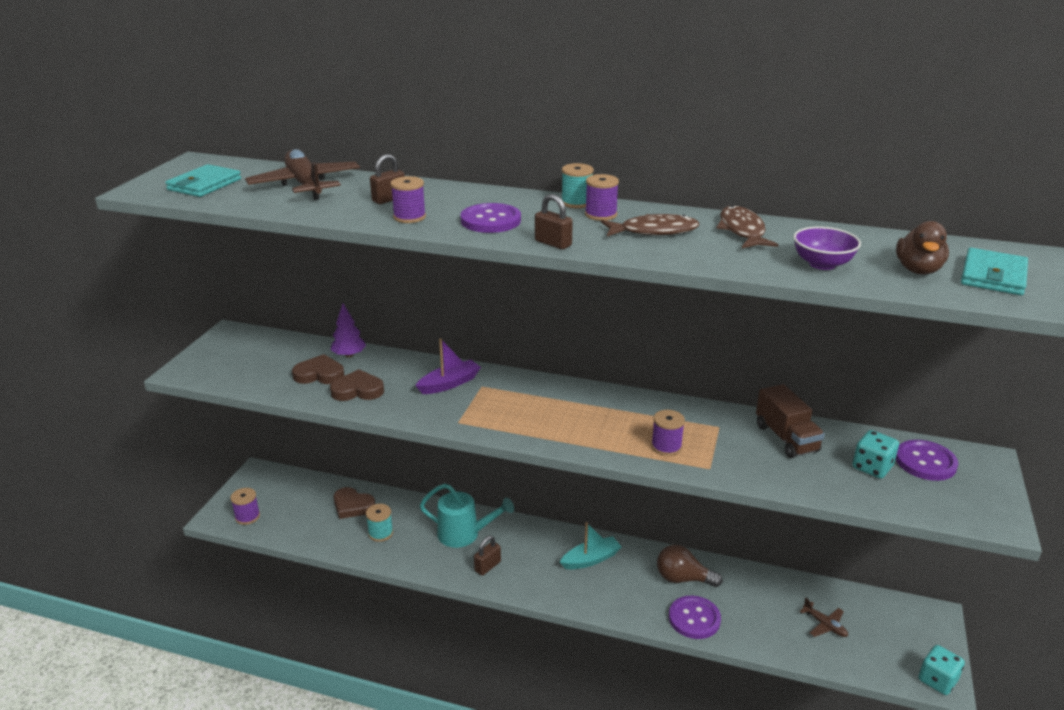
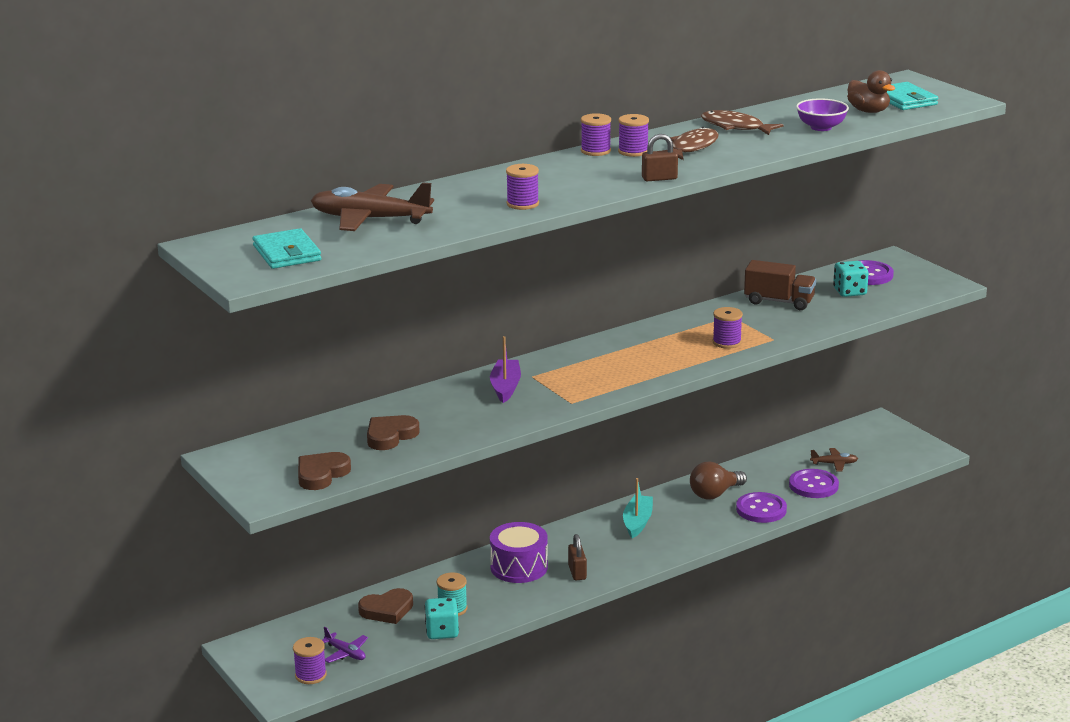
camera: 50 degrees left, 5 degrees down
purple tree [330,303,366,358] -> none
brown heart [330,369,384,401] -> brown heart moved to [298,452,351,490]
brown padlock [370,154,405,204] -> none
turquoise watering can [420,484,514,548] -> purple drum [490,522,548,583]
purple button [460,203,521,233] -> purple button moved to [789,469,839,498]
turquoise spool [562,163,594,208] -> purple spool [581,113,611,156]
turquoise dice [919,645,965,695] -> turquoise dice moved to [424,597,459,639]
none -> purple plane [322,627,368,663]

